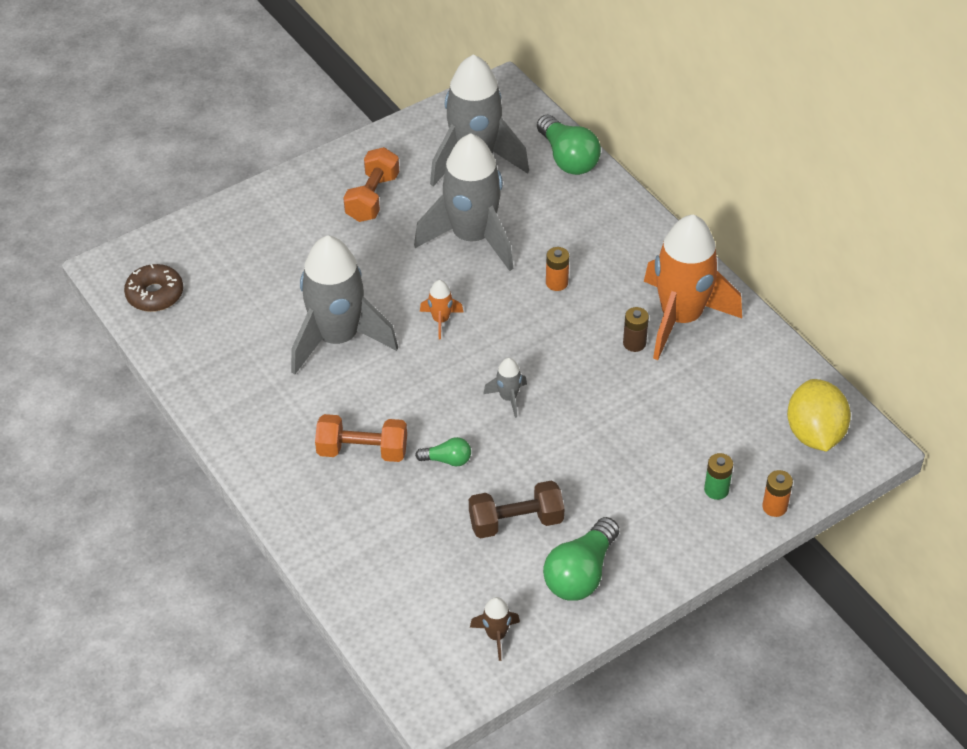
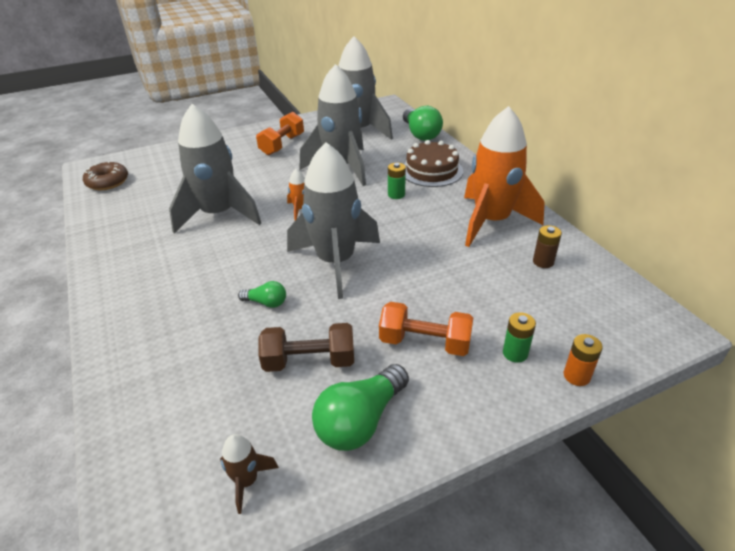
camera: 10 degrees right, 10 degrees down
orange dumbbell [315,414,407,462] -> orange dumbbell moved to [379,302,473,356]
grey rocket [483,358,527,418] -> grey rocket [287,142,380,299], size x2.45
orange battery [546,247,569,291] -> green battery [388,163,406,199]
brown battery [623,307,649,352] -> brown battery moved to [533,225,562,268]
yellow lemon [787,379,851,452] -> none
none -> brown cake [404,140,463,187]

